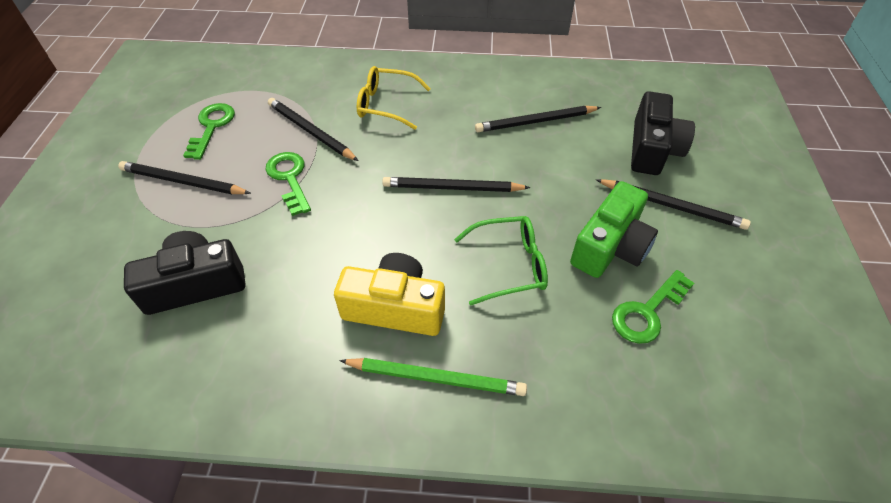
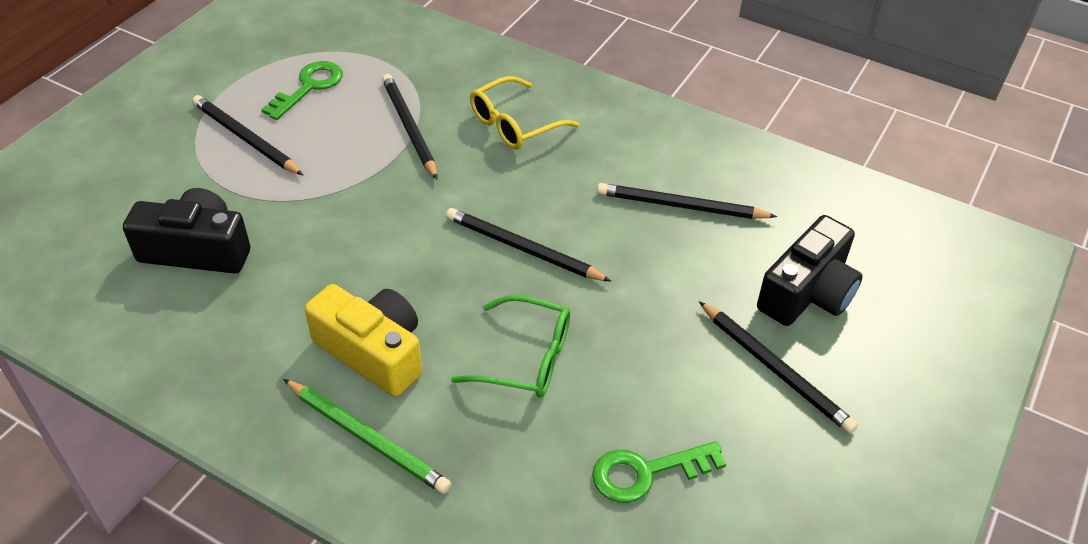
camera: 25 degrees right, 5 degrees down
green key [266,152,311,216] -> none
yellow glasses [357,66,431,130] -> yellow glasses turned 75 degrees counterclockwise [470,76,579,149]
green camera [570,181,658,278] -> none

